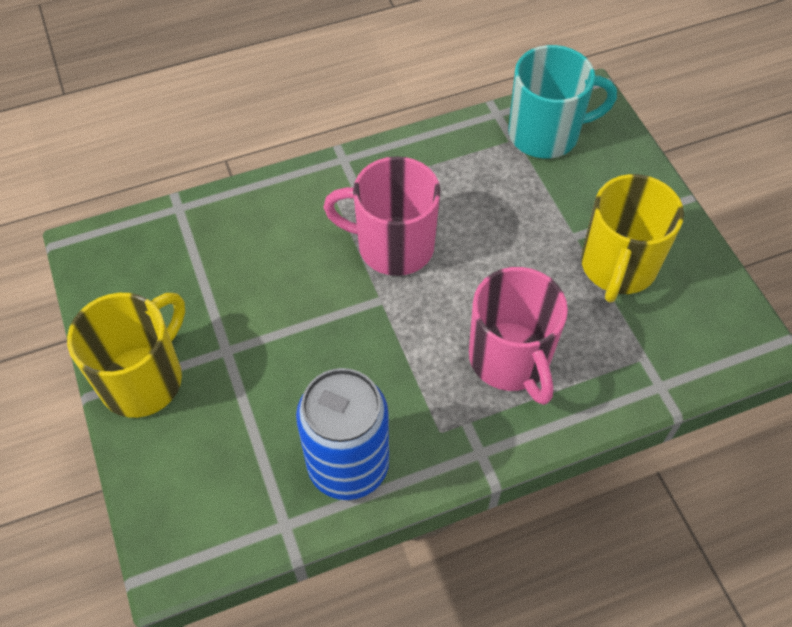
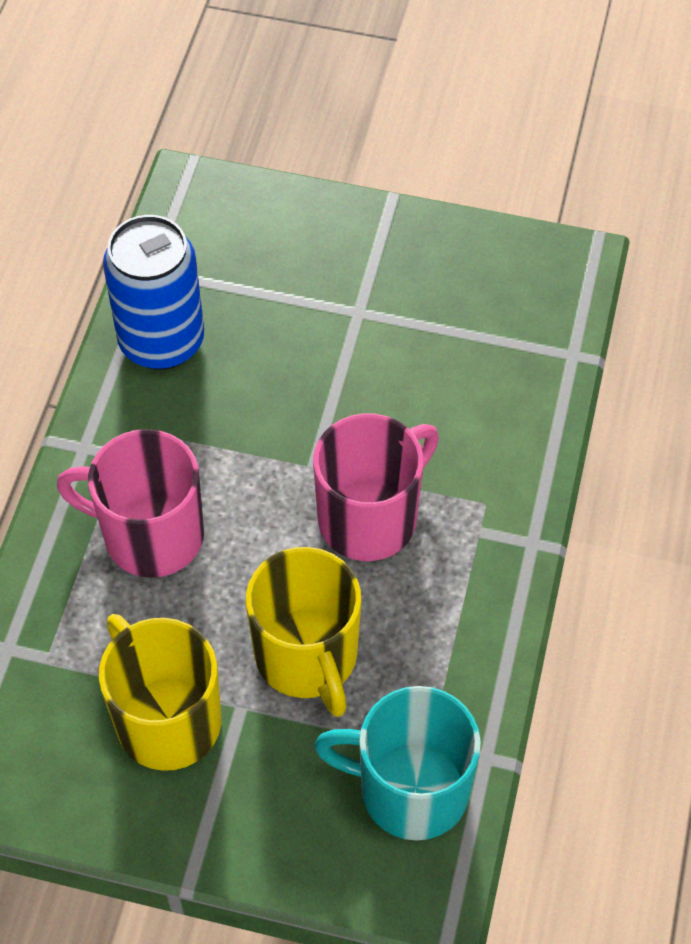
camera: 125 degrees right, 0 degrees up
yellow mug [67,293,185,418] -> yellow mug moved to [246,547,361,717]
turquoise mug [508,45,617,158] -> turquoise mug turned 75 degrees clockwise [314,686,481,841]

